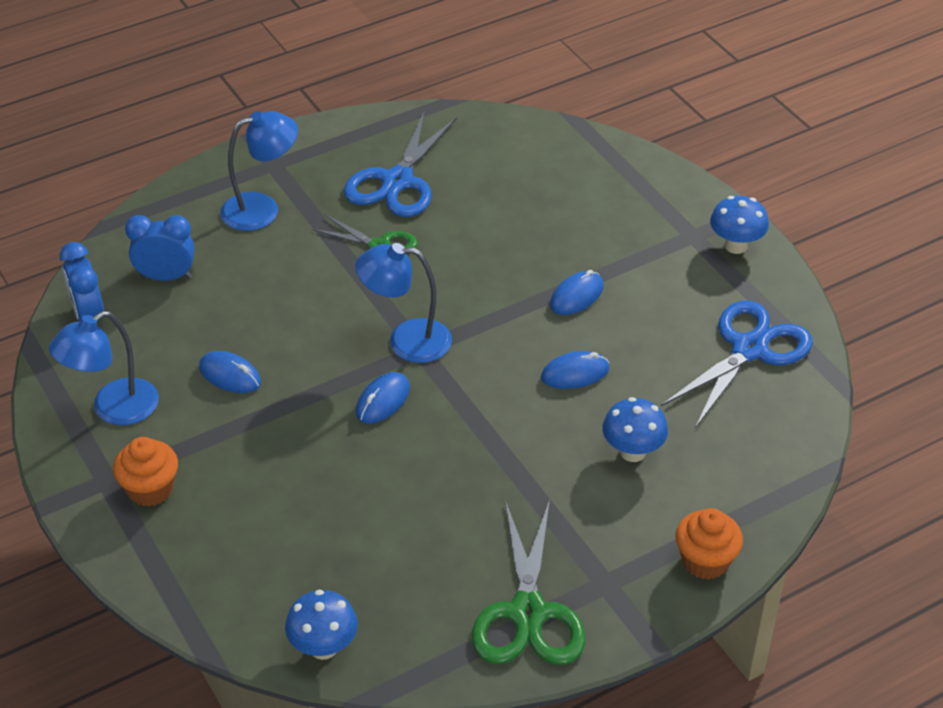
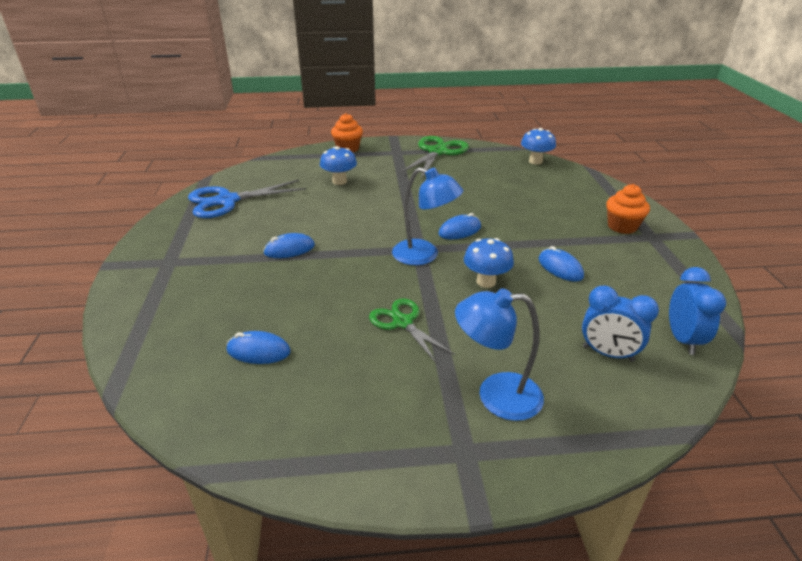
camera: 155 degrees left, 10 degrees down
blue lamp [49,311,159,425] -> none
blue scissors [344,110,457,217] -> none
blue mouse [541,351,609,389] -> blue mouse moved to [227,331,291,364]
blue mushroom [710,196,769,254] -> blue mushroom moved to [464,238,514,288]

